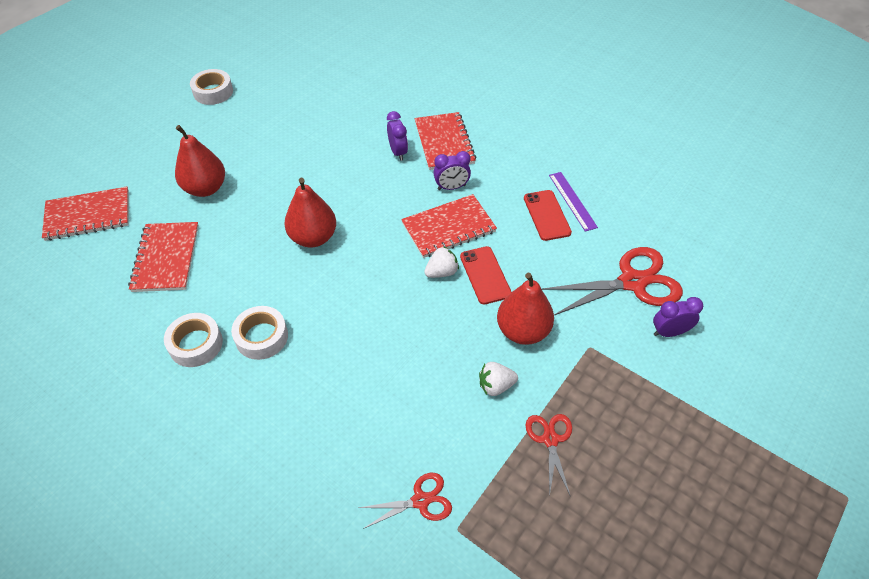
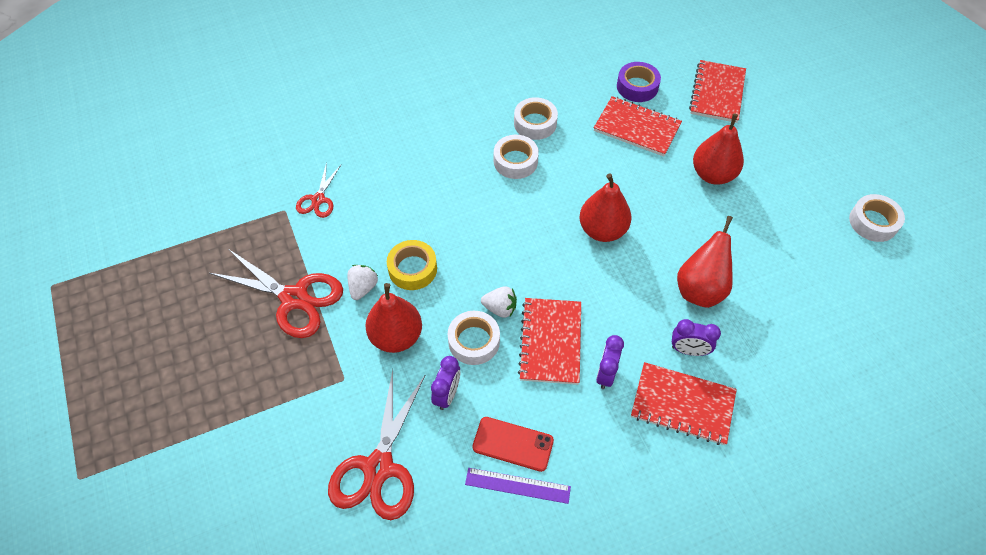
camera: 120 degrees right, 5 degrees up
white strawberry [424,246,459,278] -> white strawberry turned 75 degrees counterclockwise [481,286,517,318]
red phone [460,246,512,304] -> white tape [448,311,500,365]
red scissors [526,414,572,497] -> red scissors [209,249,343,338], size x1.84
purple clock [653,297,703,337] -> purple clock moved to [431,356,460,410]
none -> yellow tape [387,240,437,290]
none -> purple tape [617,62,661,102]
none -> red pear [677,216,733,308]

